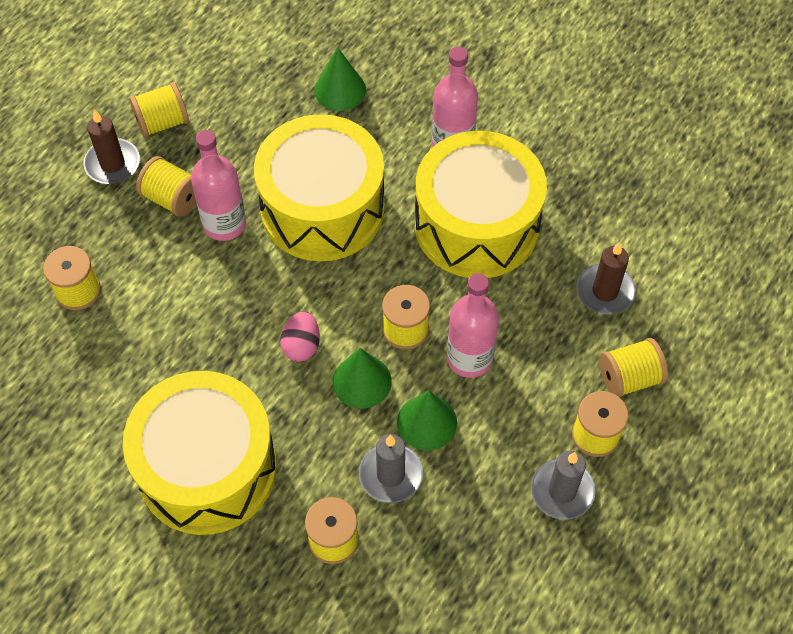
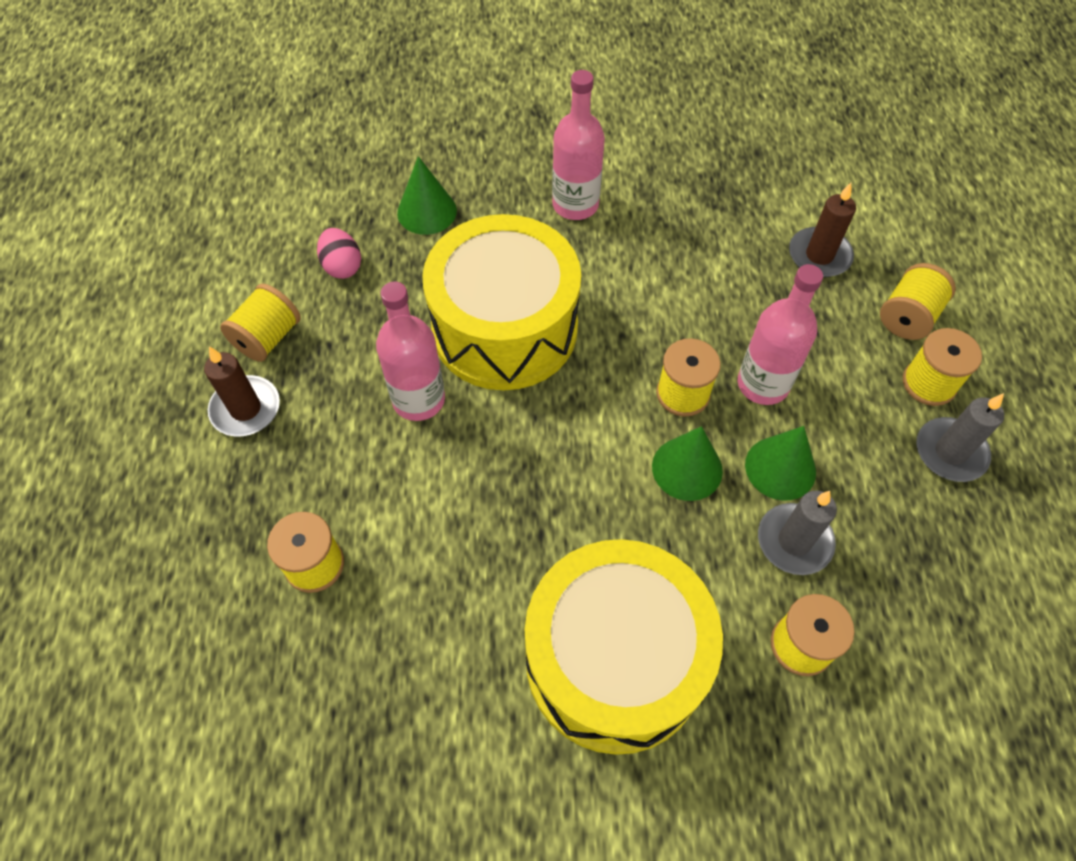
camera: 35 degrees left, 0 degrees up
yellow spool [136,156,196,217] -> none
pink egg [280,311,320,362] -> pink egg moved to [317,228,361,279]
yellow drum [415,131,547,278] -> none

